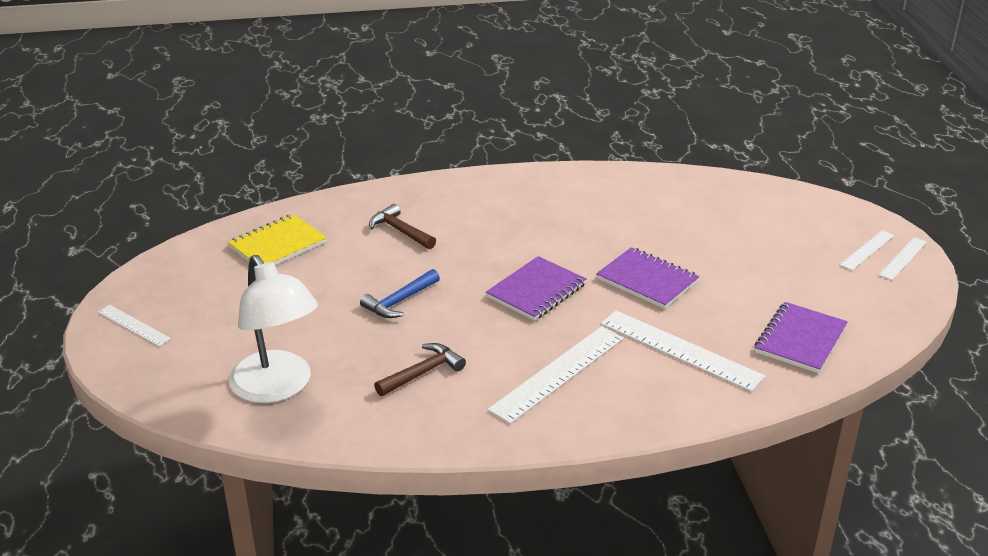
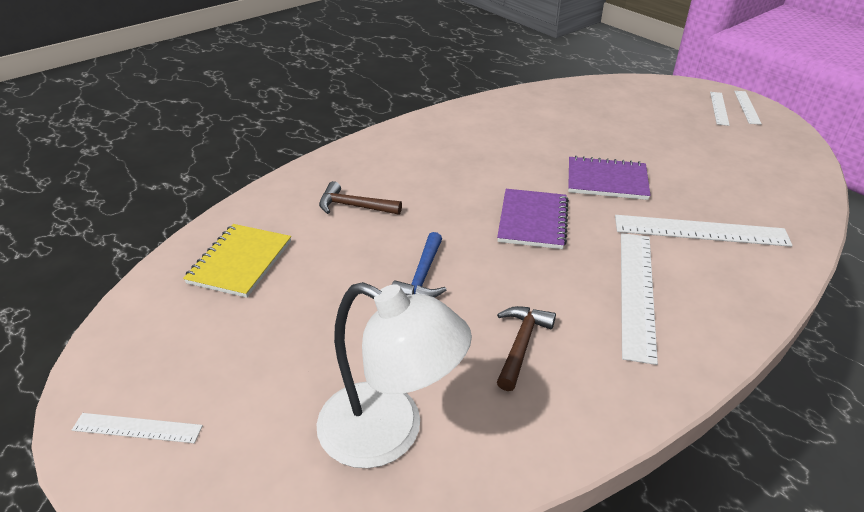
camera: 30 degrees left, 5 degrees up
purple notebook [755,302,848,373] -> none

